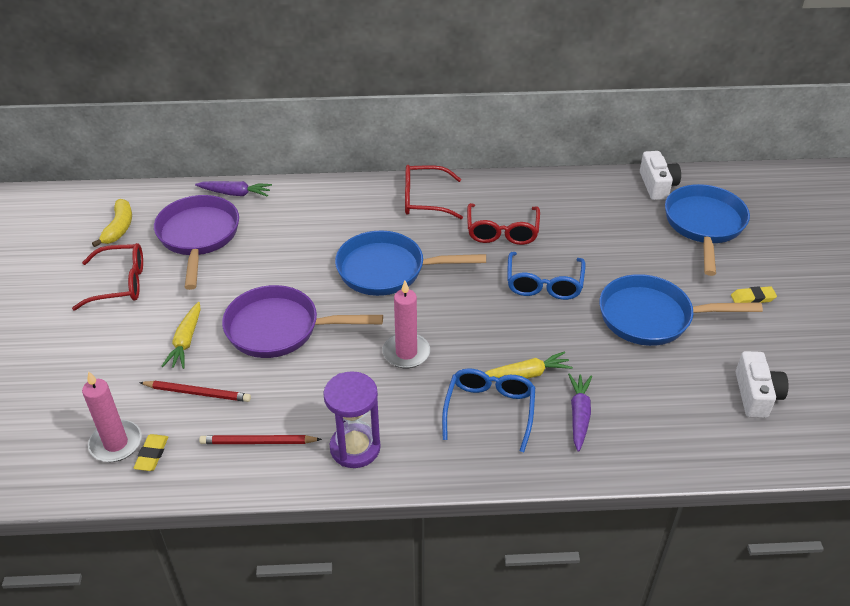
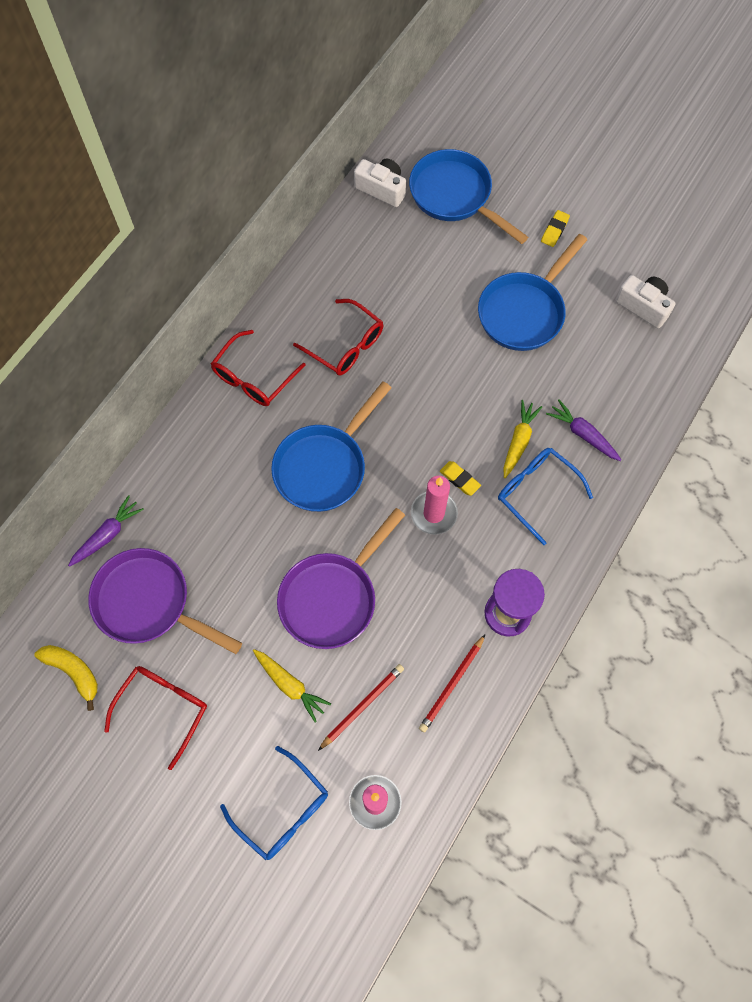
camera: 55 degrees left, 25 degrees up
yellow eraser [134,434,168,471] -> yellow eraser moved to [440,461,481,496]
blue glasses [507,252,585,300] -> blue glasses moved to [220,746,328,860]

